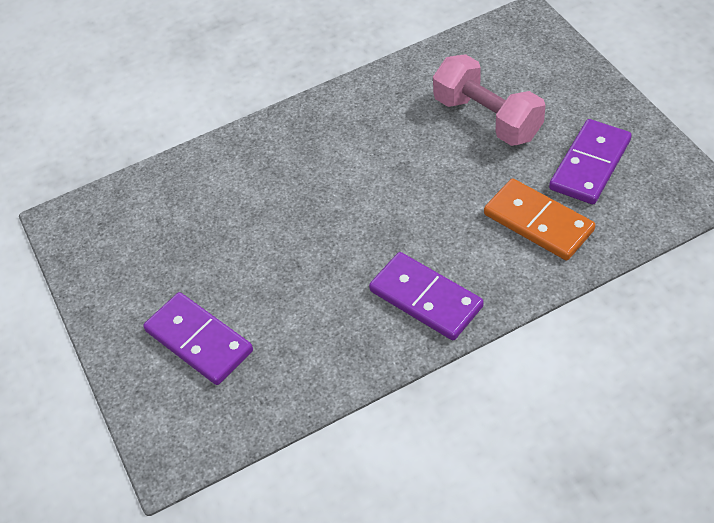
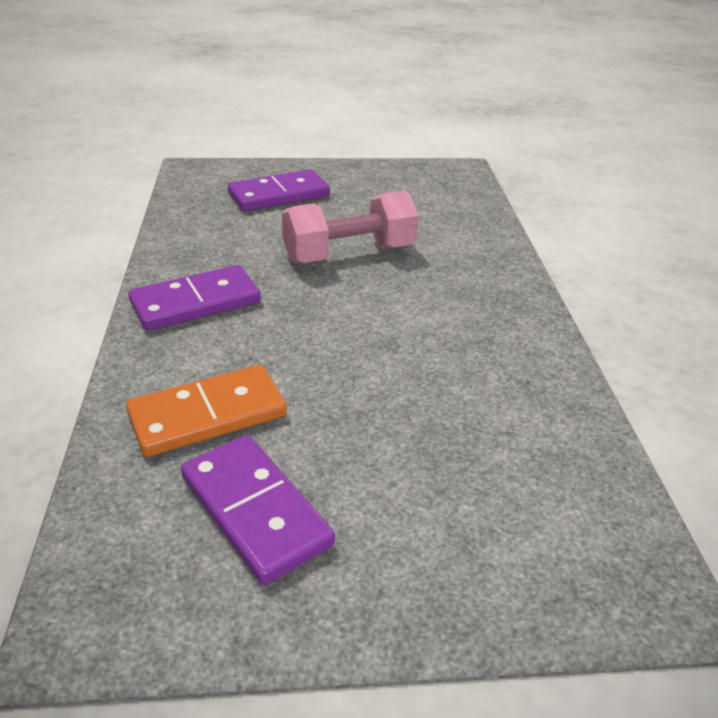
camera: 105 degrees right, 15 degrees down
pink dumbbell [433,54,545,146] -> pink dumbbell moved to [282,190,418,263]

